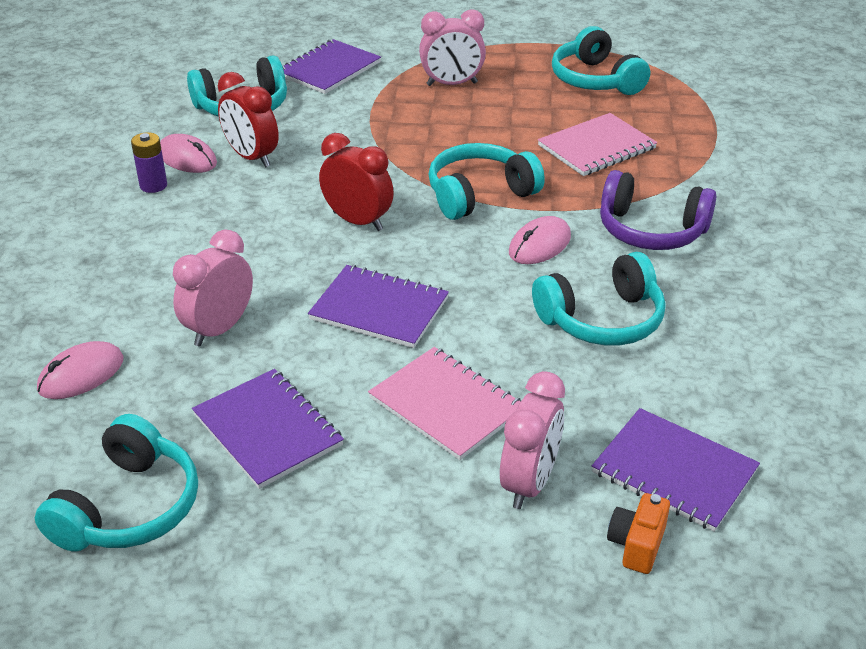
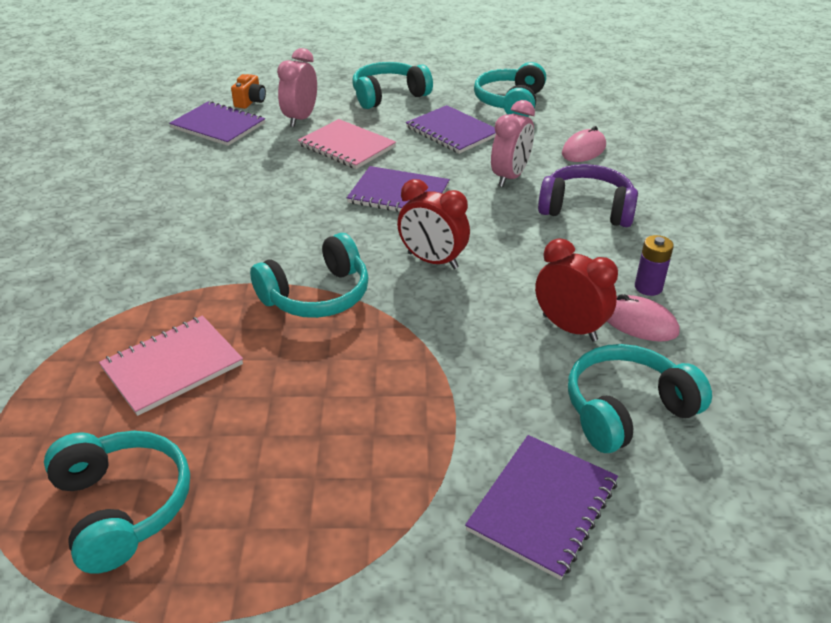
camera: 175 degrees right, 0 degrees up
pink clock [419,9,486,86] -> none
pink mouse [509,216,571,264] -> none
turquoise headphones [532,252,665,346] -> turquoise headphones moved to [352,62,433,109]
purple headphones [600,170,716,250] -> purple headphones moved to [538,164,638,227]

